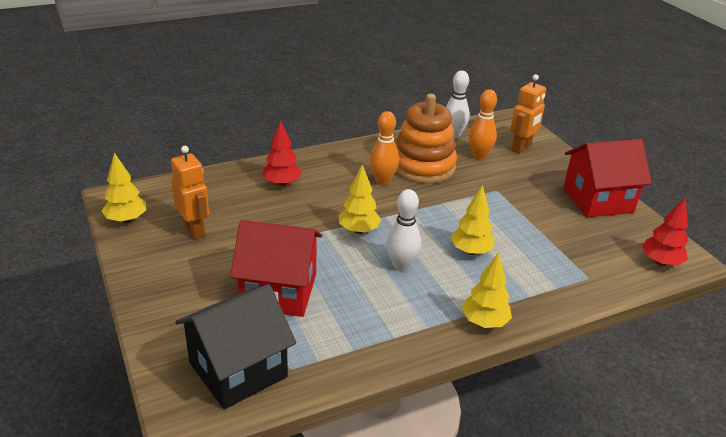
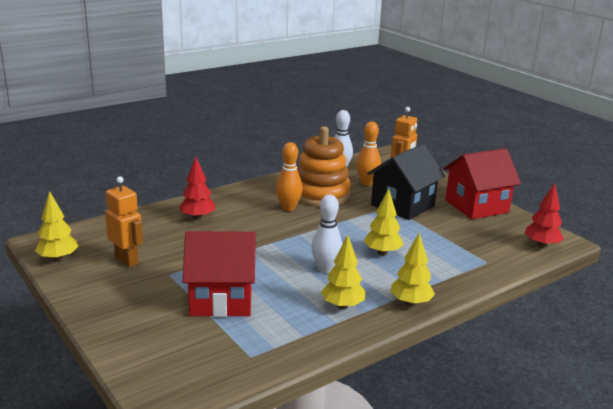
camera: 10 degrees left, 10 degrees down
black house [175,284,296,409] -> black house moved to [367,144,445,220]
yellow tree [339,164,381,234] -> yellow tree moved to [321,235,365,309]

